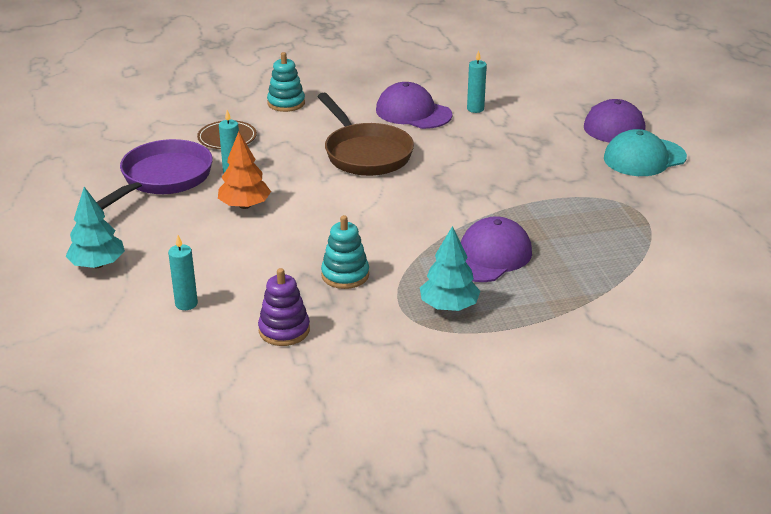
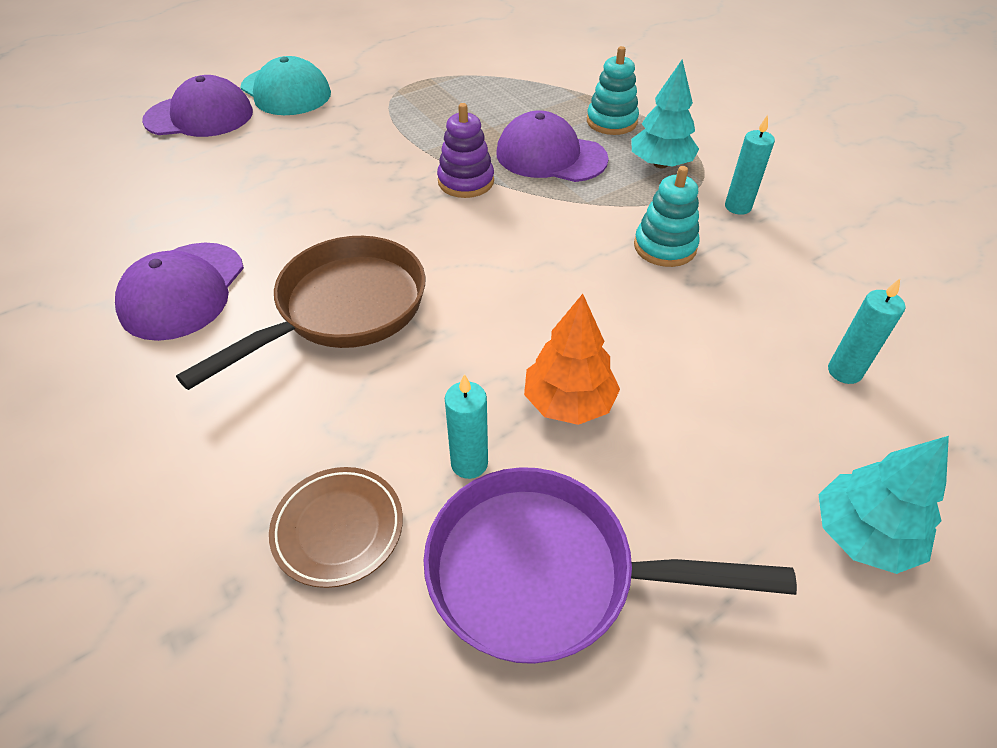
camera: 110 degrees left, 15 degrees up
purple stacking toy [258,268,310,346] -> purple stacking toy moved to [437,103,494,198]
turquoise stacking toy [267,52,305,112] -> turquoise stacking toy moved to [587,46,639,135]
turquoise candle [467,50,487,113] -> turquoise candle moved to [725,115,775,215]

